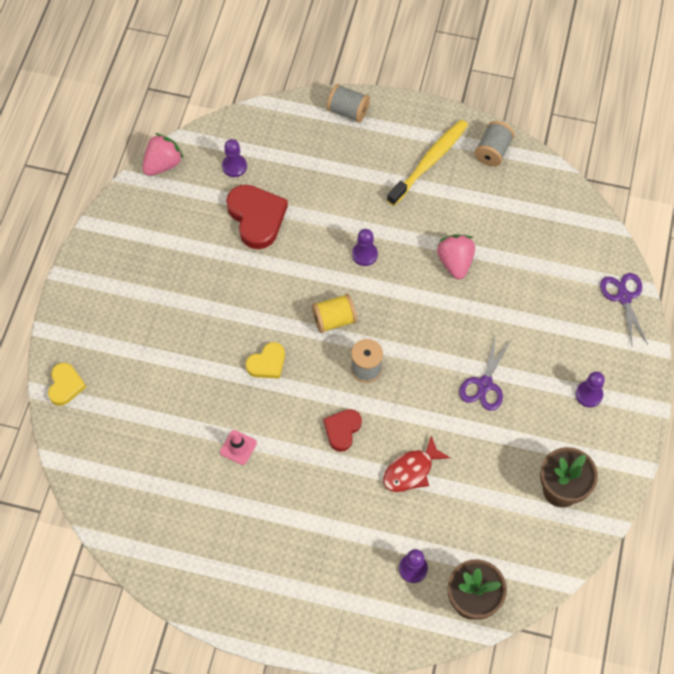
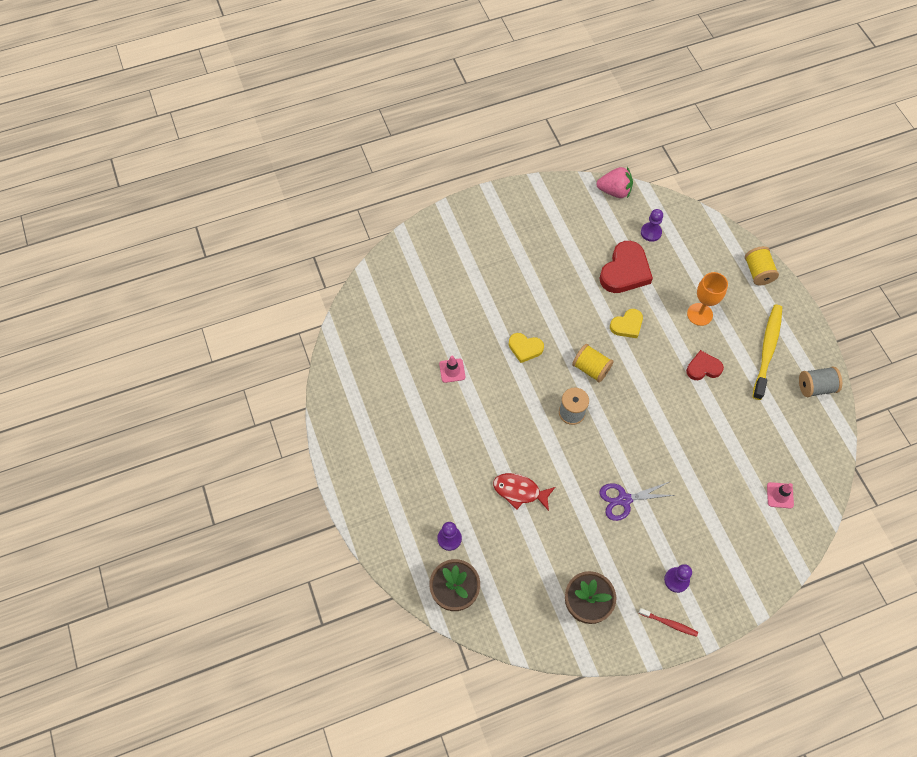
camera: 55 degrees right, 0 degrees up
yellow heart [48,363,86,406] -> yellow heart moved to [610,309,643,338]
red heart [323,409,362,452] -> red heart moved to [686,350,724,380]
grey spool [327,84,370,123] -> yellow spool [745,246,779,285]
purple pawn [352,229,378,266] -> none
yellow toothbrush [387,120,468,206] -> yellow toothbrush turned 75 degrees counterclockwise [753,304,782,400]
pink strawberry [437,234,475,279] -> none
purple scissors [600,273,648,345] -> none
none -> red toothbrush [639,608,698,637]
none -> orange goblet [687,272,728,326]
none -> pink traffic cone [767,482,794,508]

